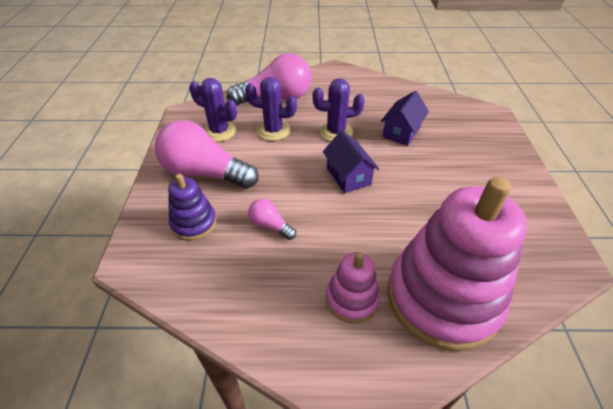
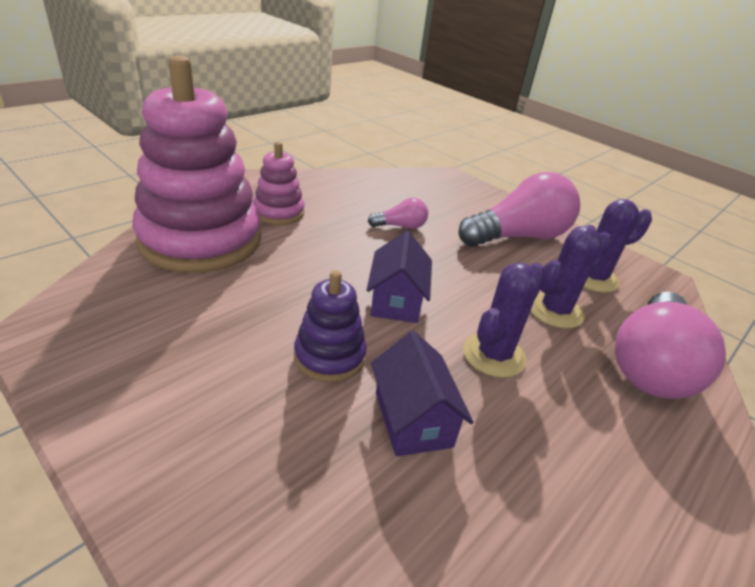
camera: 130 degrees right, 10 degrees down
purple stacking toy [168,174,217,241] -> purple stacking toy moved to [294,270,367,382]
purple house [323,131,379,193] -> purple house turned 75 degrees clockwise [367,230,432,323]

